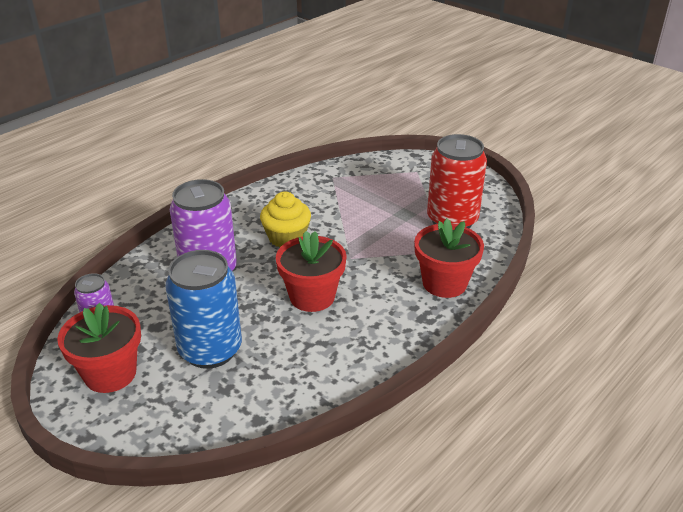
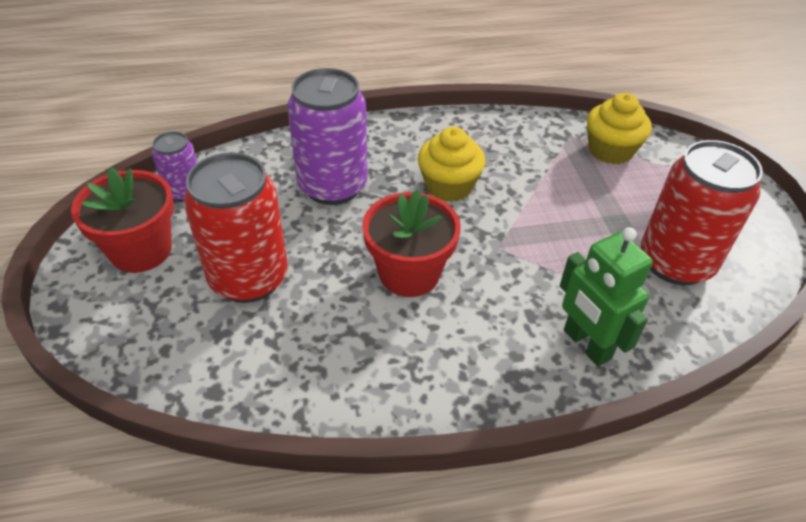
camera: 35 degrees right, 10 degrees up
blue can [165,250,242,369] -> red can [184,152,288,303]
red flower pot [414,219,484,298] -> green robot [560,227,653,367]
none -> yellow cupcake [587,93,652,164]

